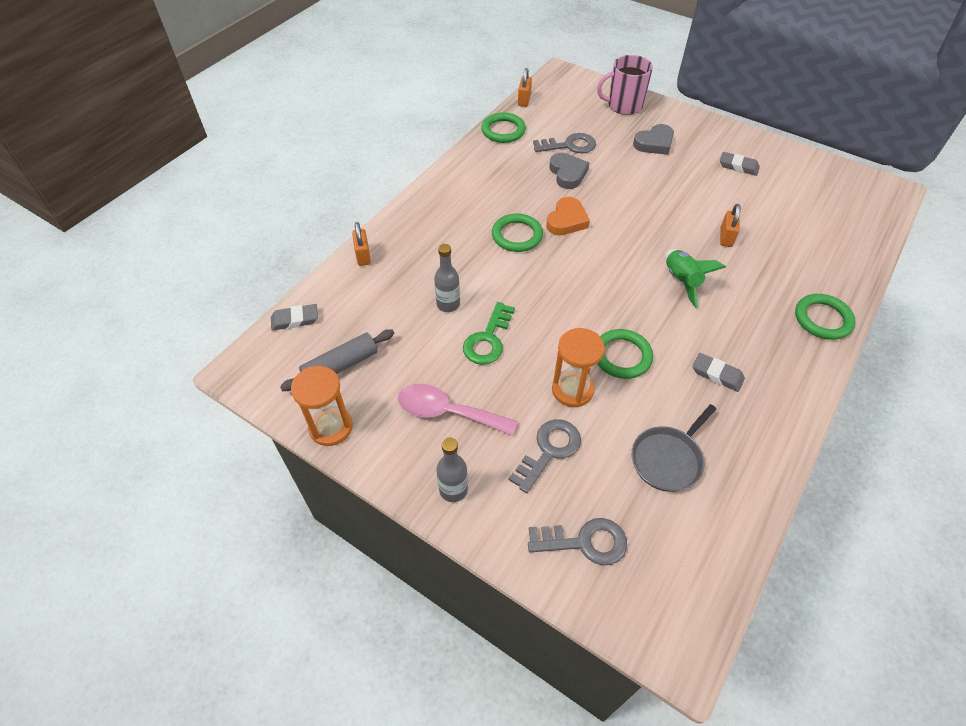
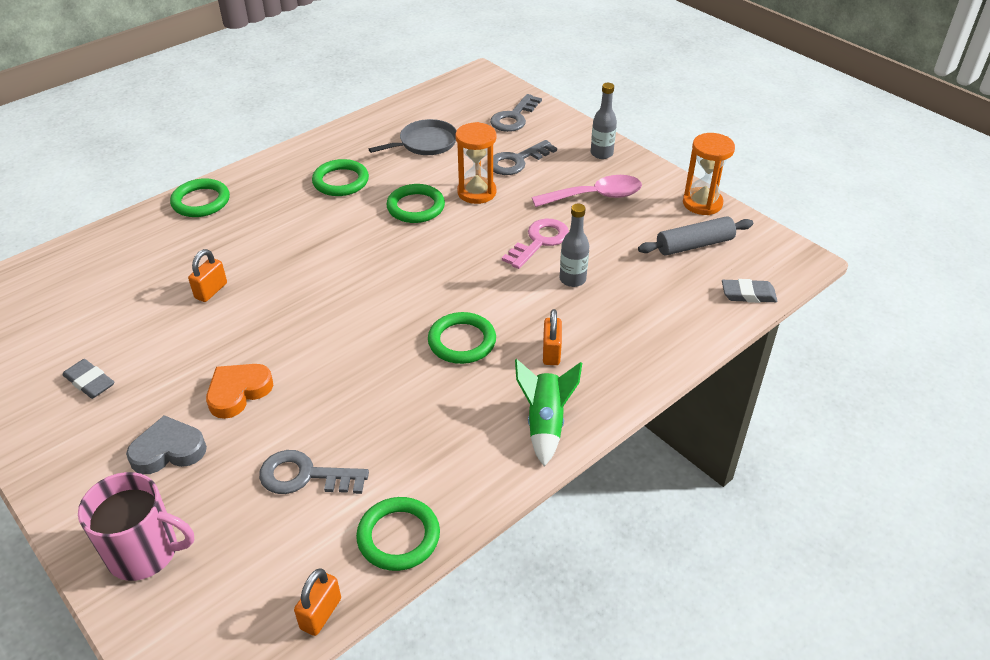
camera: 165 degrees left, 10 degrees down
orange padlock [352,222,371,266] -> orange padlock moved to [543,309,562,365]
pink spoon [398,384,518,436] -> pink spoon turned 45 degrees counterclockwise [532,175,642,207]
green key [463,302,515,365] -> pink key [502,219,569,269]
grey key [528,518,627,565] -> grey key turned 75 degrees counterclockwise [490,94,542,132]
orange heart [546,197,590,235] -> orange heart moved to [206,364,273,419]
grey heart [549,153,589,189] -> none
green rocket [665,249,726,308] -> green rocket moved to [515,359,582,466]
grey eraser [692,353,745,392] -> green ring [312,159,369,196]

